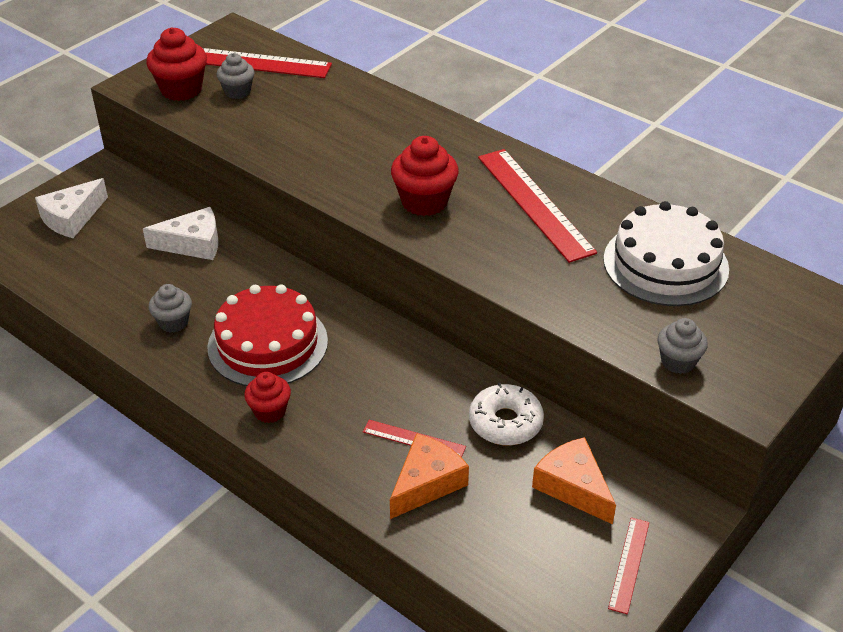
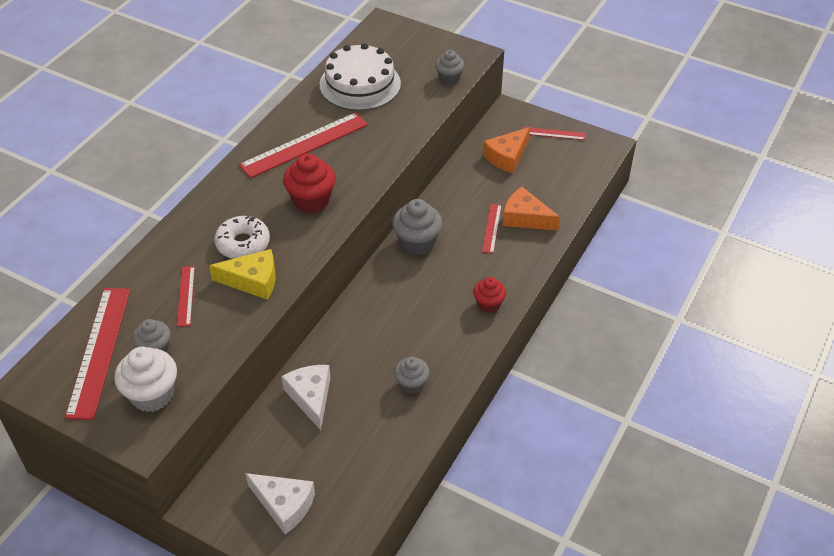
camera: 100 degrees left, 5 degrees up
red cupcake [146,27,207,101] -> white cupcake [114,347,177,412]
red cake [207,284,328,386] -> none
white donut [469,383,544,445] -> white donut moved to [214,216,270,259]
none -> red ruler [177,266,195,327]
none -> yellow cheese [209,249,276,300]
none -> grey cupcake [392,199,443,255]

